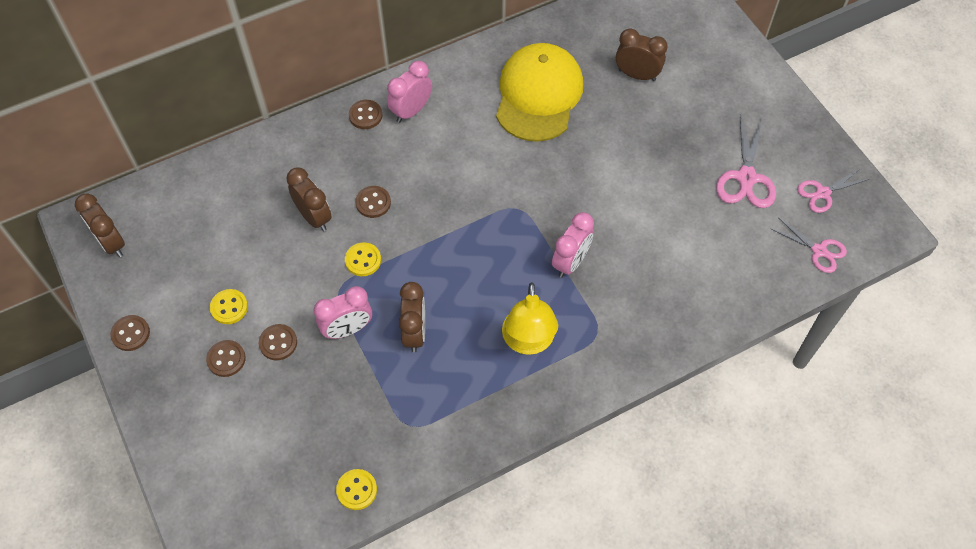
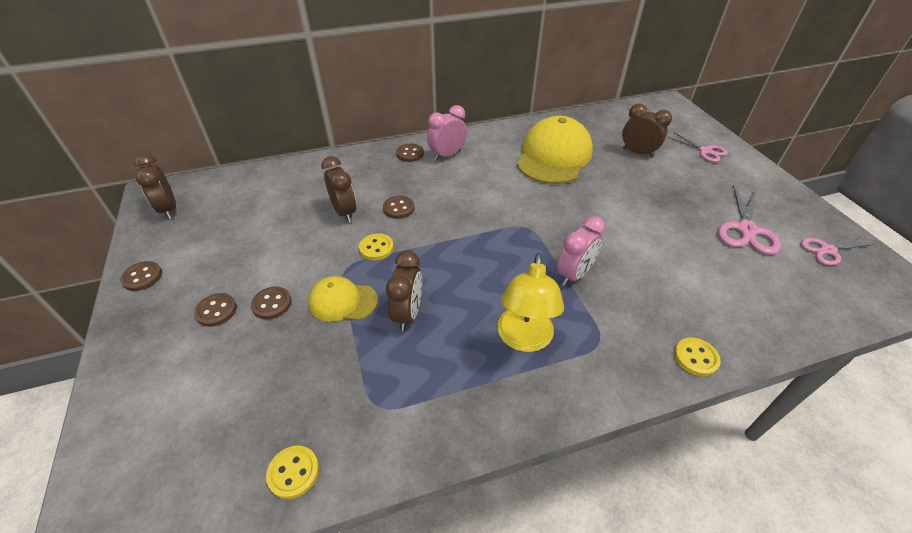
camera: 10 degrees right, 15 degrees down
yellow button [210,289,248,324] -> yellow button moved to [674,337,720,376]
pink clock [313,286,372,339] -> yellow cap [308,276,378,322]
pink scissors [770,218,847,273] -> pink scissors moved to [667,132,728,162]

